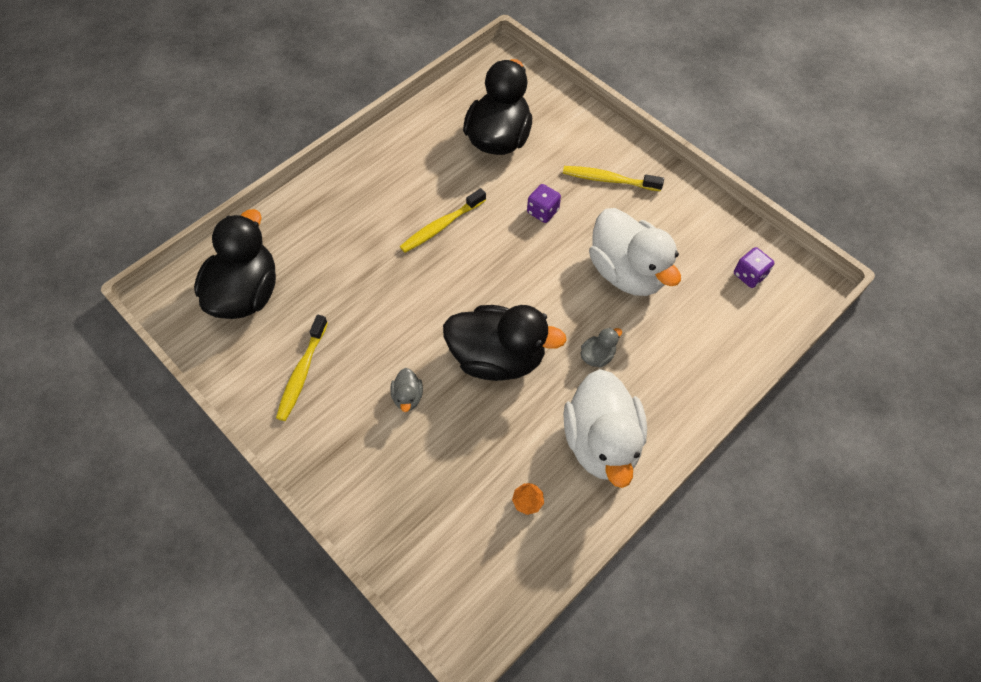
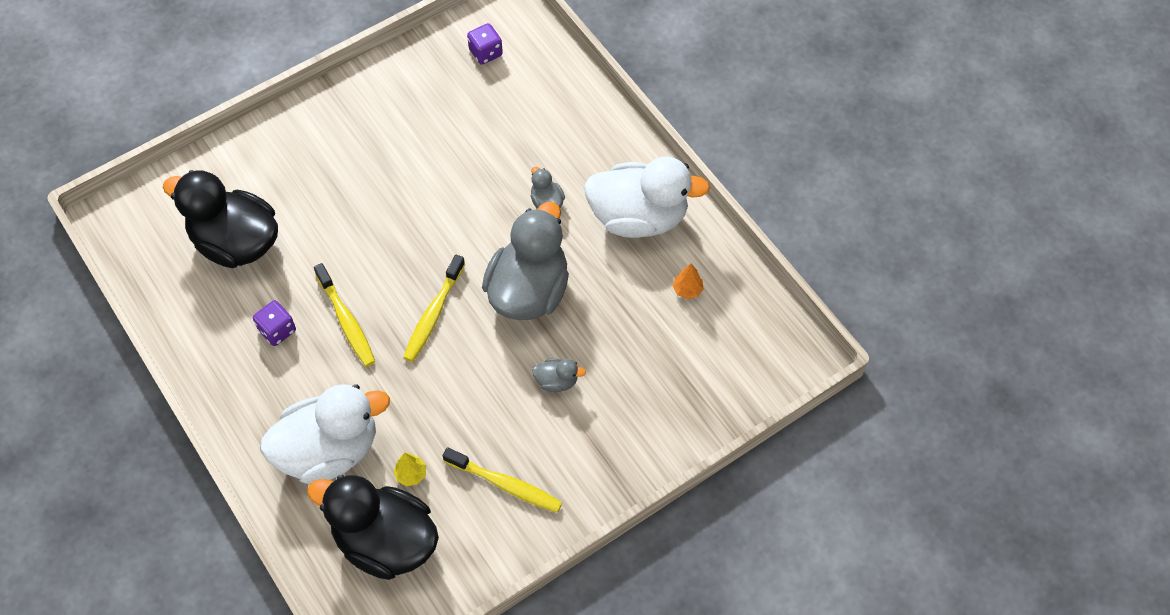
camera: 80 degrees left, 0 degrees up
black duck [443,305,567,381] -> grey duck [482,202,569,320]
purple dice [527,184,561,223] -> purple dice moved to [253,300,296,346]
yellow toothbrush [563,166,664,191] -> yellow toothbrush moved to [403,255,465,362]
white duck [589,208,681,296] -> white duck moved to [260,384,390,484]
none -> yellow tree [394,453,426,486]

